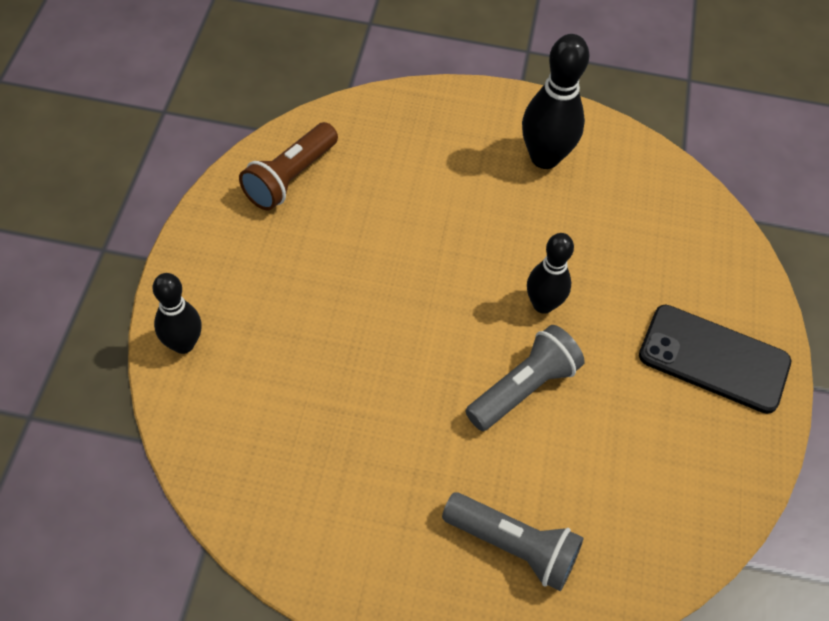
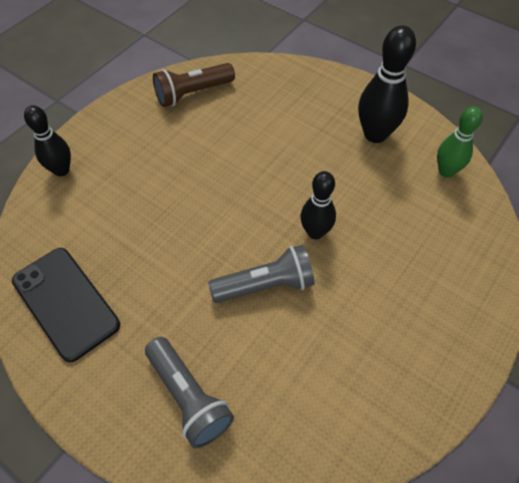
camera: 30 degrees right, 0 degrees up
black phone [639,305,791,414] -> black phone moved to [12,248,120,362]
none -> green bowling pin [437,106,483,177]

